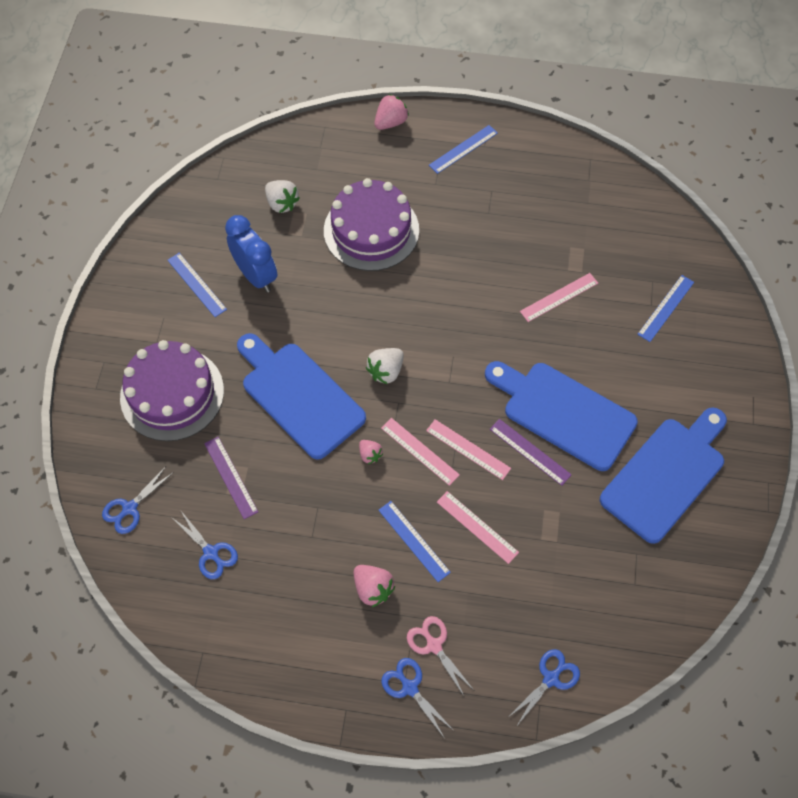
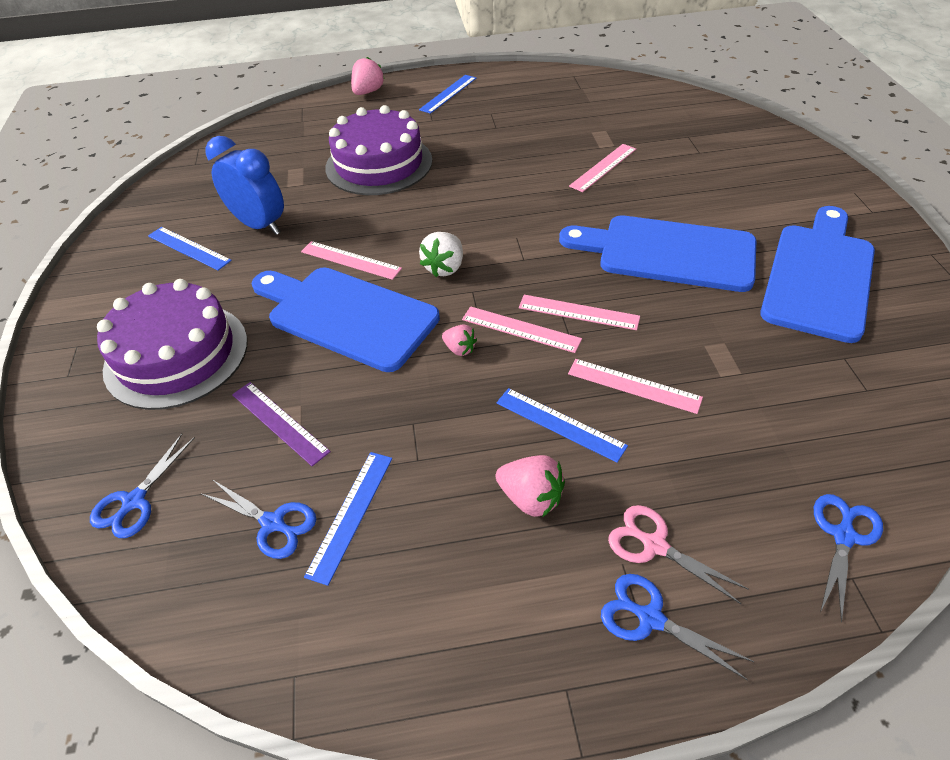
camera: 15 degrees left, 15 degrees down
white strawberry [265,180,300,213] -> none
purple ruler [490,419,572,486] -> none
blue ruler [637,275,694,342] -> blue ruler moved to [304,452,392,586]
none -> pink ruler [301,241,402,280]

